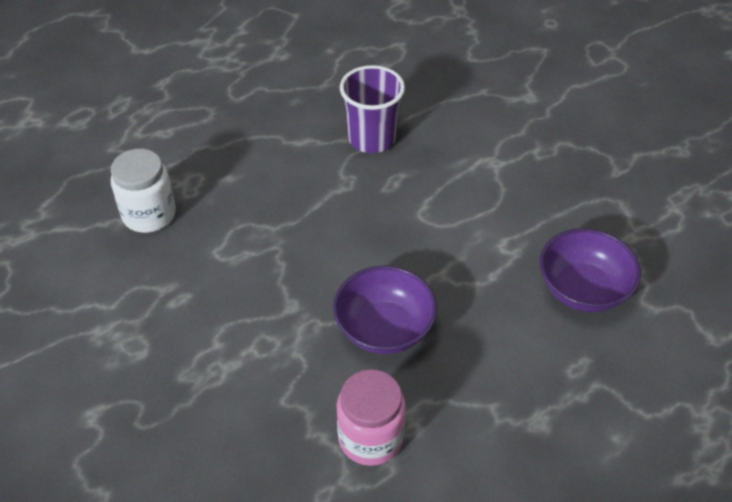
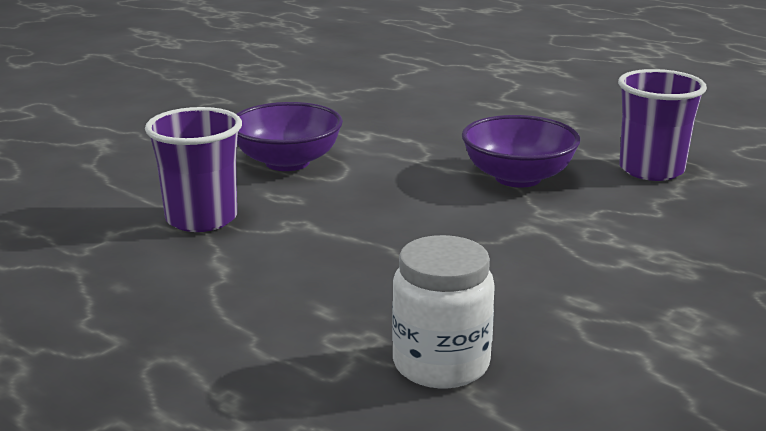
camera: 105 degrees left, 25 degrees down
pink jar [337,369,406,466] -> purple cup [618,69,707,181]
purple bowl [540,228,641,312] -> purple bowl moved to [236,102,343,171]

